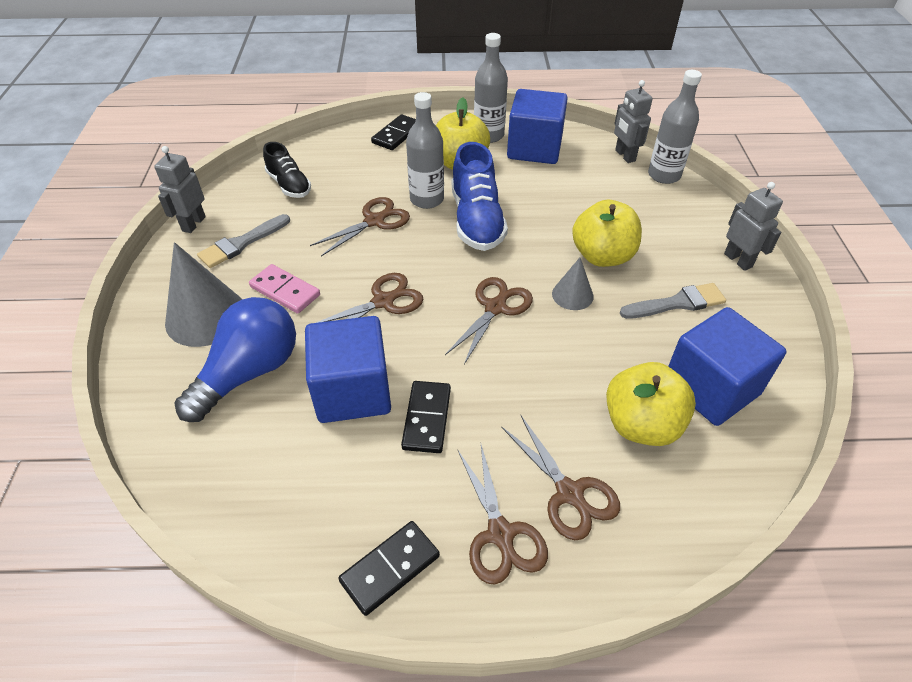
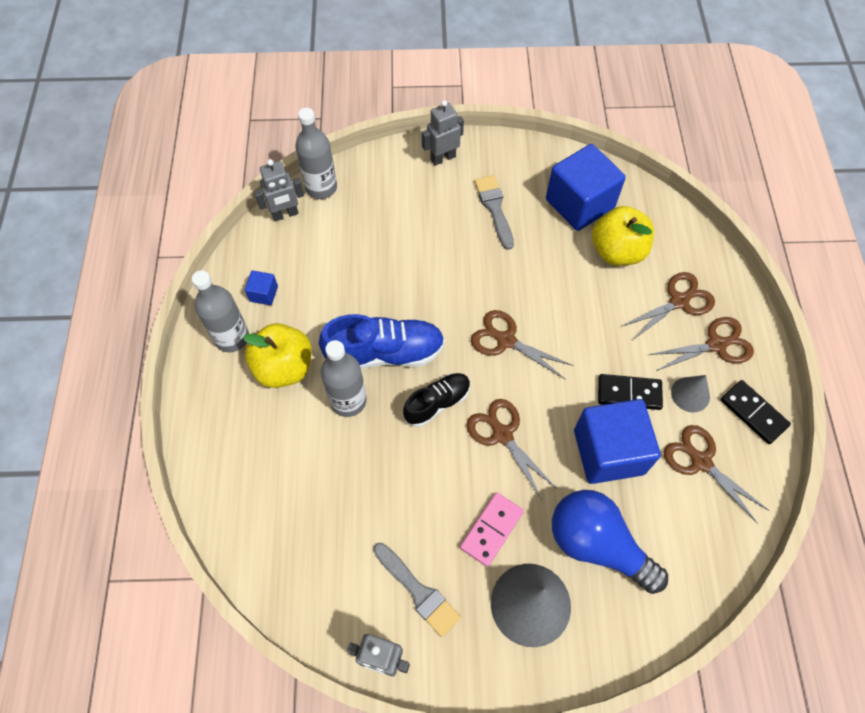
camera: 90 degrees left, 15 degrees up
black shoe [263,142,311,198] -> black shoe moved to [403,373,471,427]
brown scissors [310,197,410,256] -> brown scissors moved to [664,425,770,524]
black domino [371,114,416,150] -> none
blue cube [507,89,568,164] -> blue cube [245,271,278,305], size x0.43
grey cone [552,258,594,310] -> grey cone moved to [671,375,710,413]
yellow apple [572,200,642,267] -> none

